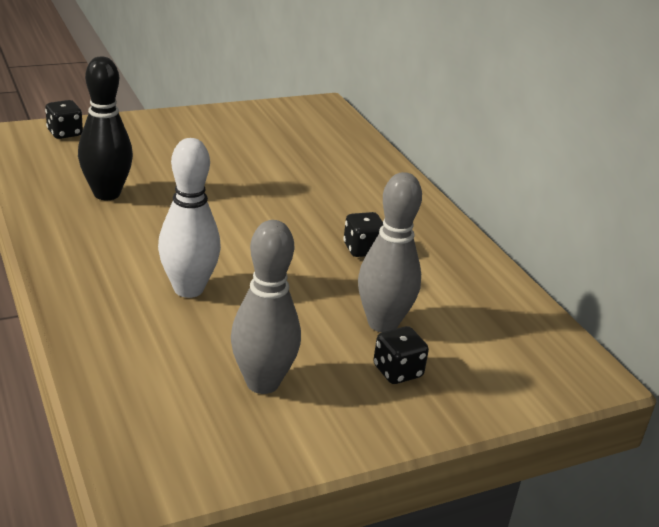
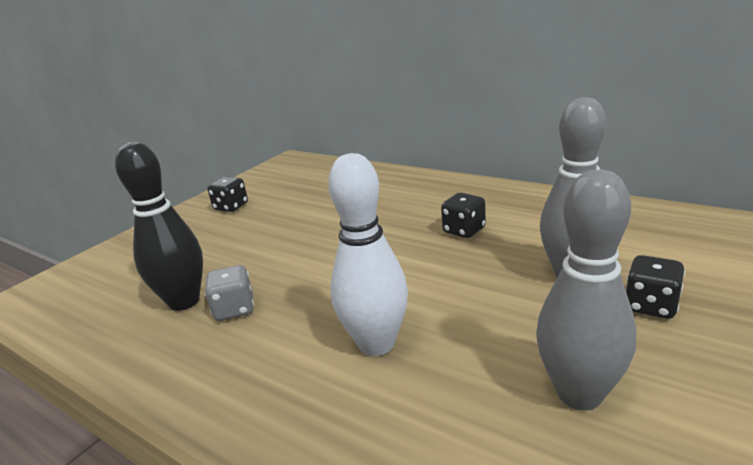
camera: 25 degrees left, 5 degrees down
black dice [45,100,83,139] -> black dice moved to [207,177,248,212]
none -> grey dice [205,265,254,321]

